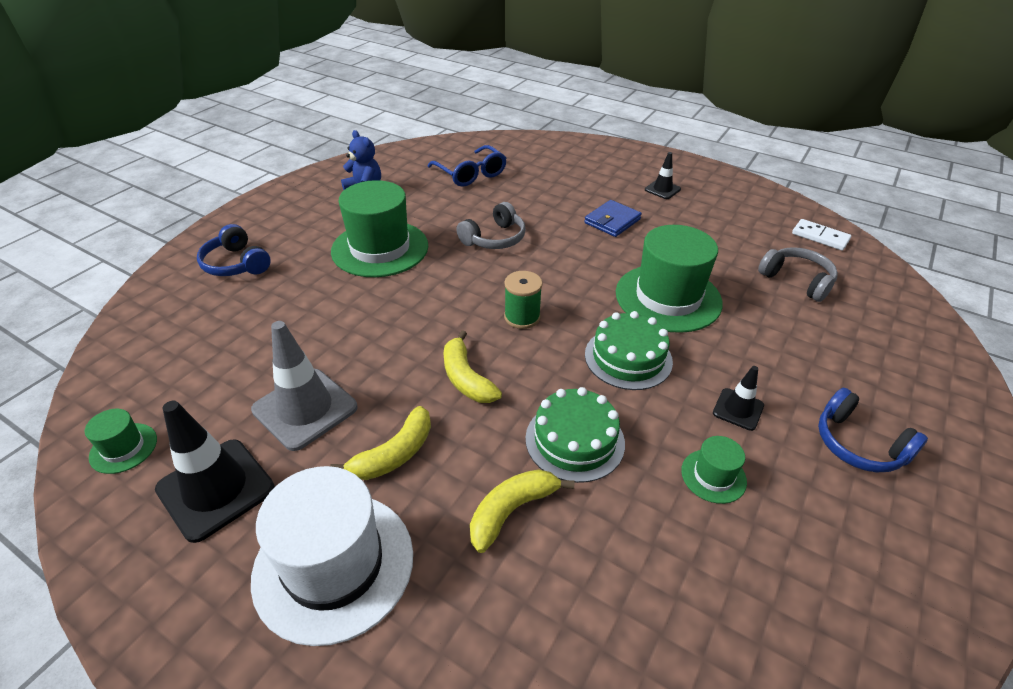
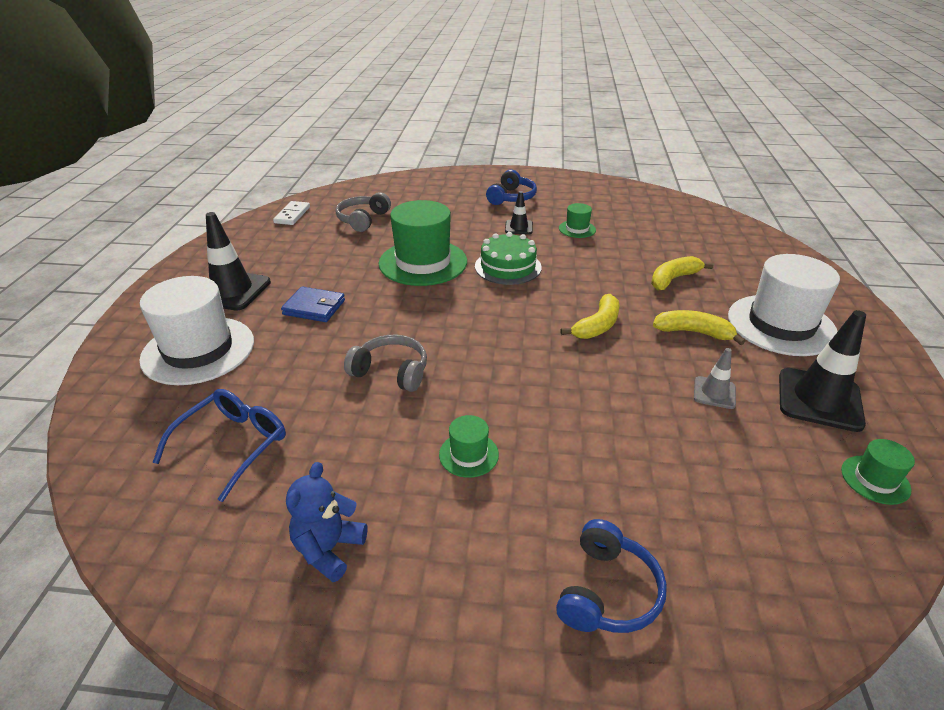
camera: 115 degrees left, 5 degrees down
grey traffic cone [251,321,358,451] -> grey traffic cone [694,348,736,409], size x0.53
green hat [331,180,428,277] -> green hat [439,415,499,478], size x0.46
yellow banana [470,469,574,553] -> yellow banana turned 120 degrees clockwise [651,256,713,290]
green spool [504,271,543,329] -> none
green cake [525,387,625,483] -> none
black traffic cone [645,152,681,199] -> black traffic cone [206,212,271,311], size x1.87
none -> white hat [139,276,254,385]

